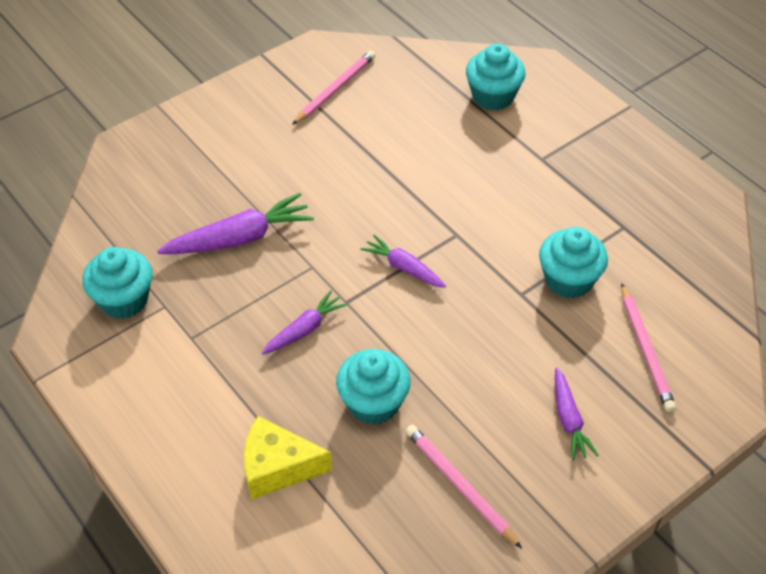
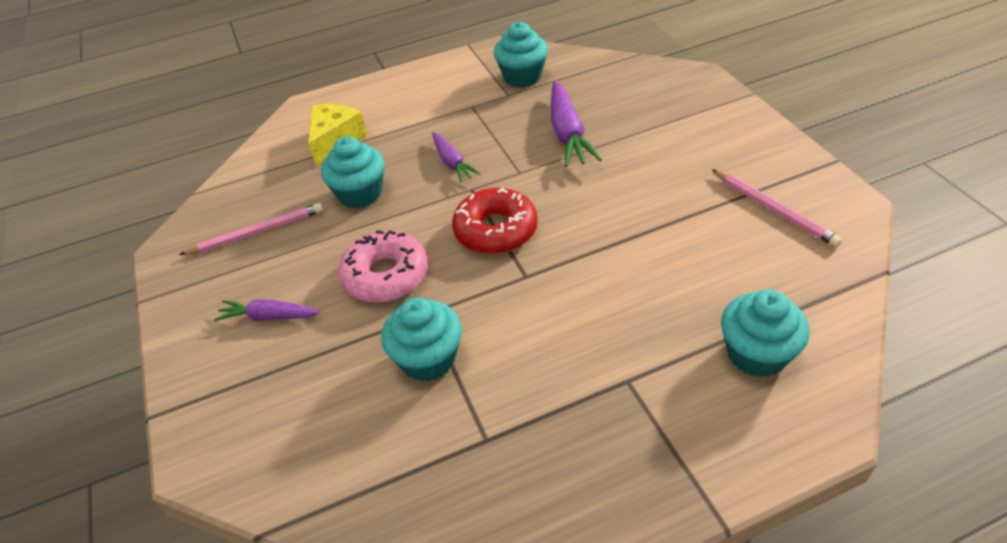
camera: 110 degrees right, 5 degrees down
purple carrot [360,234,446,288] -> red donut [452,187,538,254]
pink pencil [621,283,676,412] -> none
none -> pink donut [338,230,428,303]

